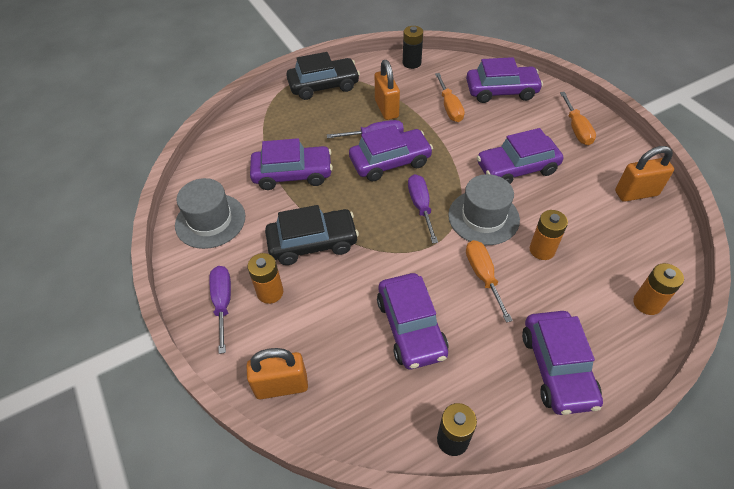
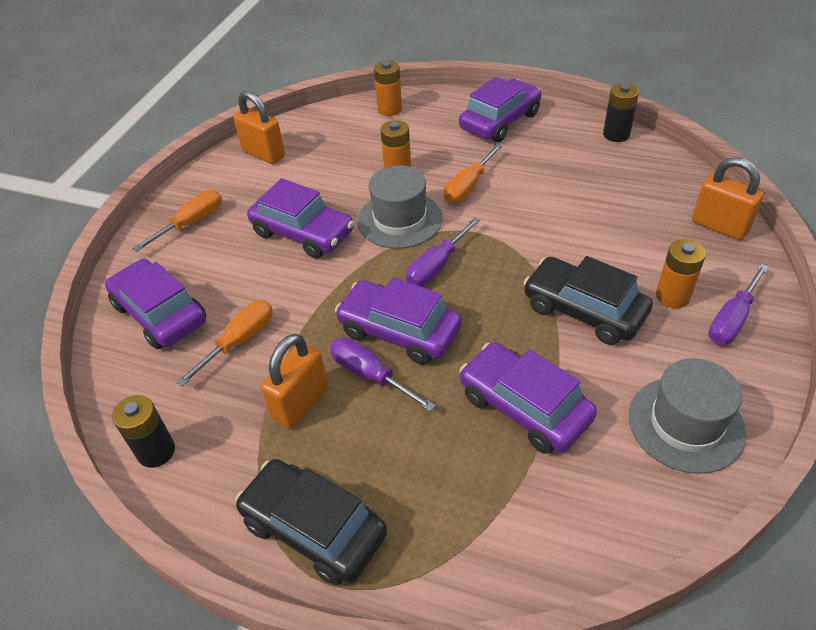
camera: 130 degrees left, 5 degrees down
purple car [377,273,448,369] -> none

